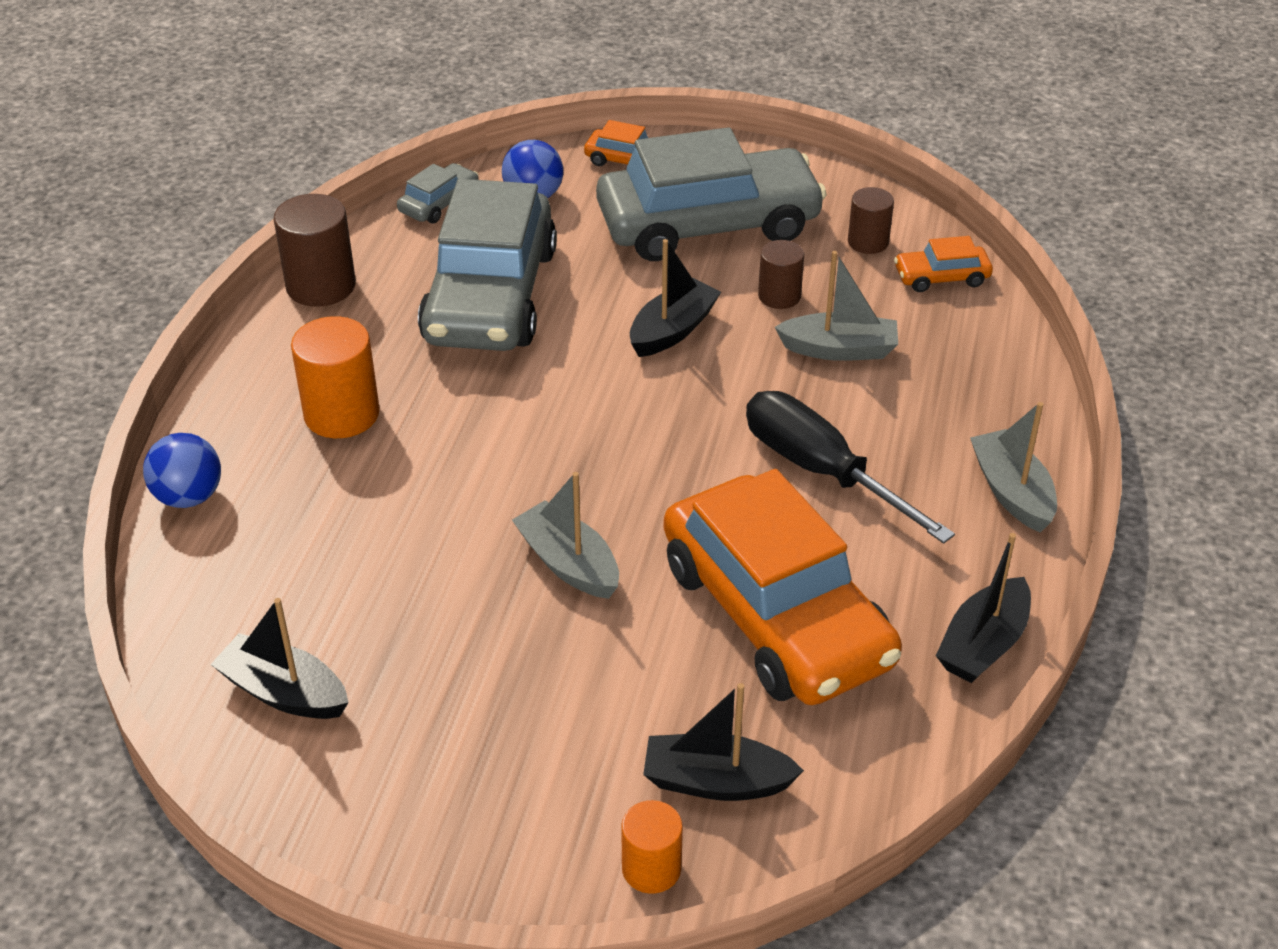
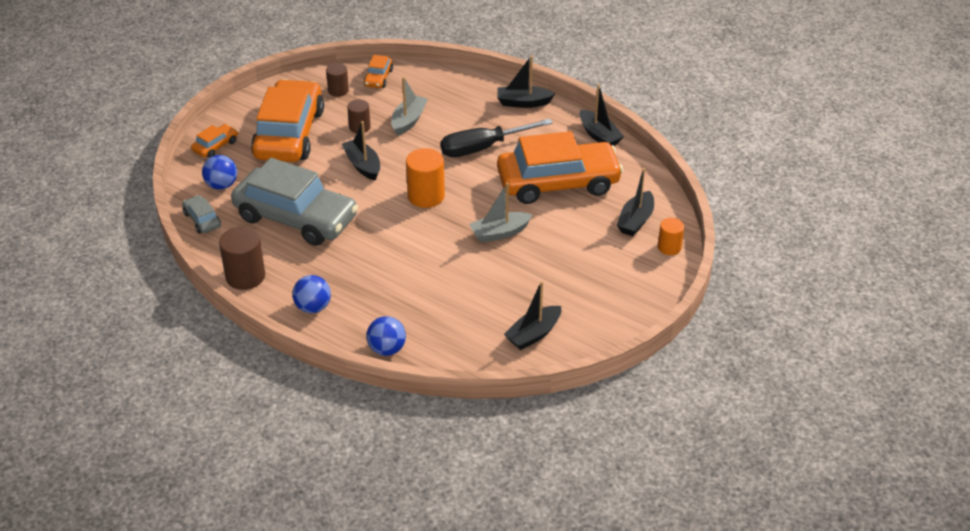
camera: 70 degrees left, 0 degrees up
orange cylinder [291,316,380,438] -> orange cylinder moved to [406,148,445,208]
grey car [596,127,827,261] -> orange car [251,79,324,162]
grey boat [970,402,1057,533] -> black boat [497,55,555,108]
none -> blue ball [292,275,331,313]

